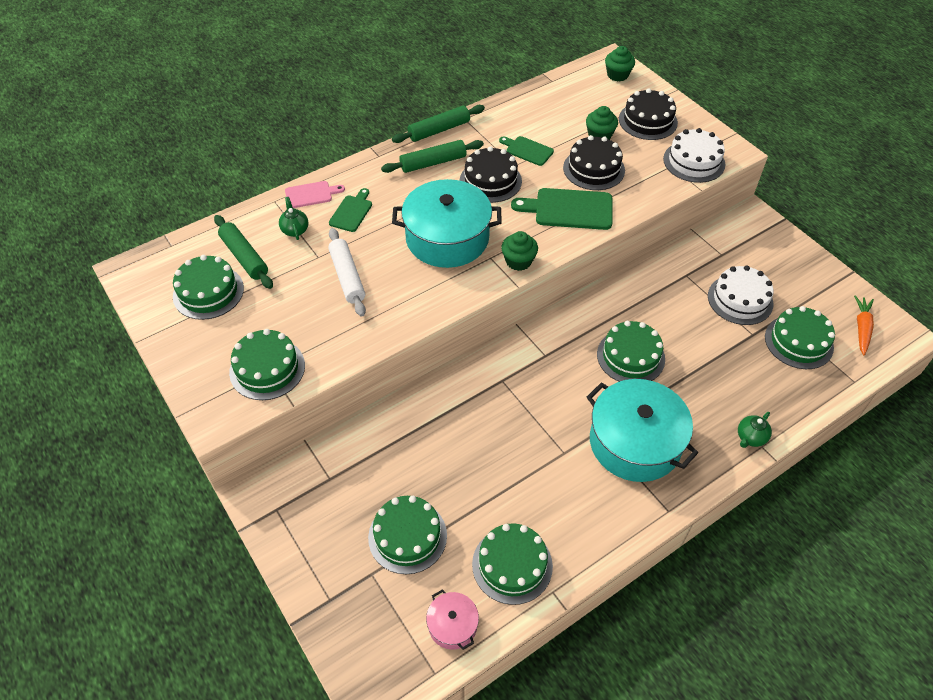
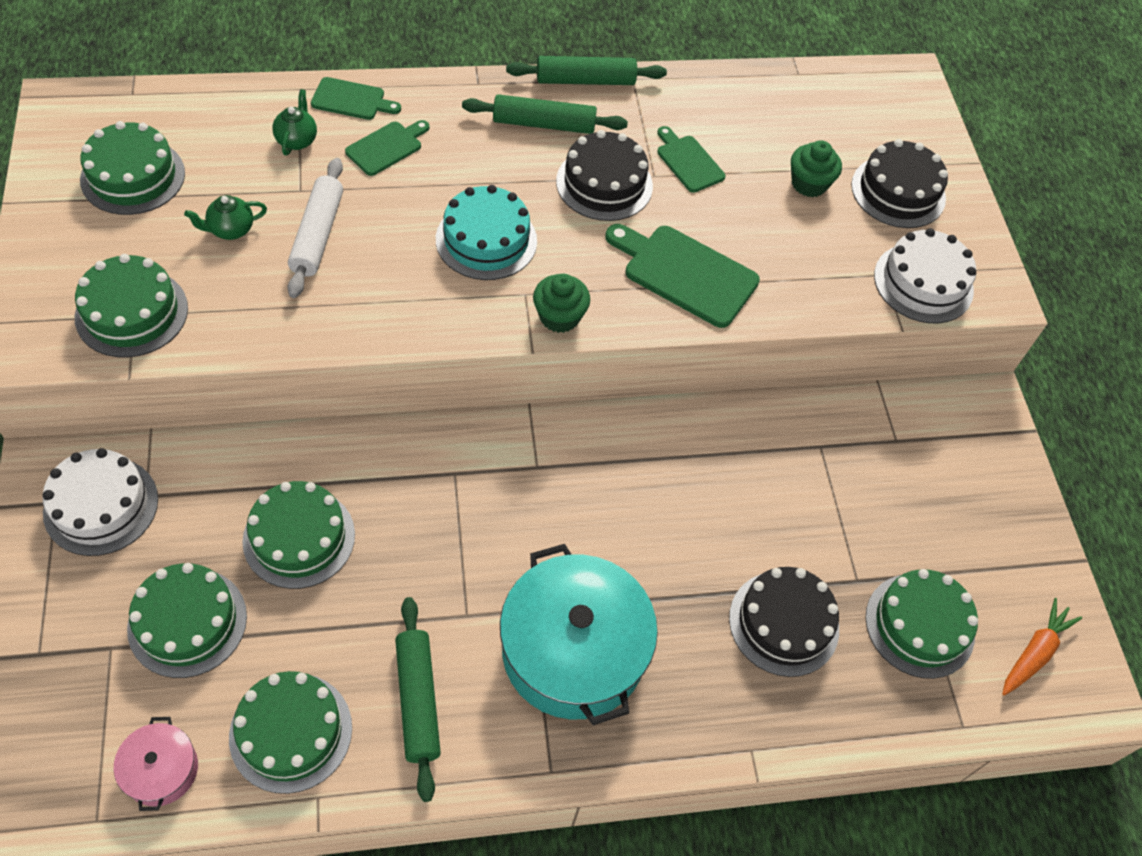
camera: 20 degrees right, 5 degrees up
green rolling pin [214,215,273,289] -> green rolling pin moved to [395,597,441,802]
pink cutting board [285,181,345,208] -> green cutting board [311,77,401,120]
turquoise pot [392,179,502,268] -> turquoise cake [436,185,537,280]
black cake [563,135,625,190] -> black cake moved to [729,567,839,677]
green cake [597,321,665,382] -> green cake moved to [242,481,355,589]
green cupcake [605,46,635,82] -> none
white cake [708,265,774,325] -> white cake moved to [42,448,158,556]
green teapot [738,412,772,448] -> green teapot moved to [184,195,267,240]

